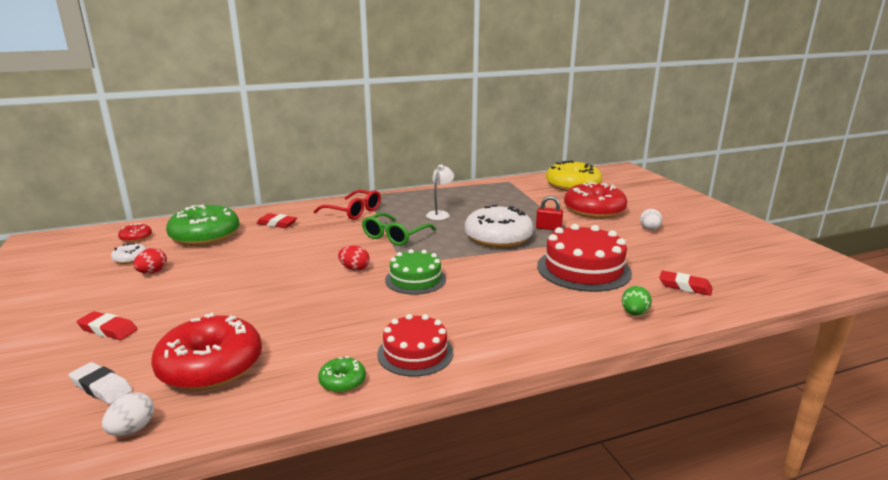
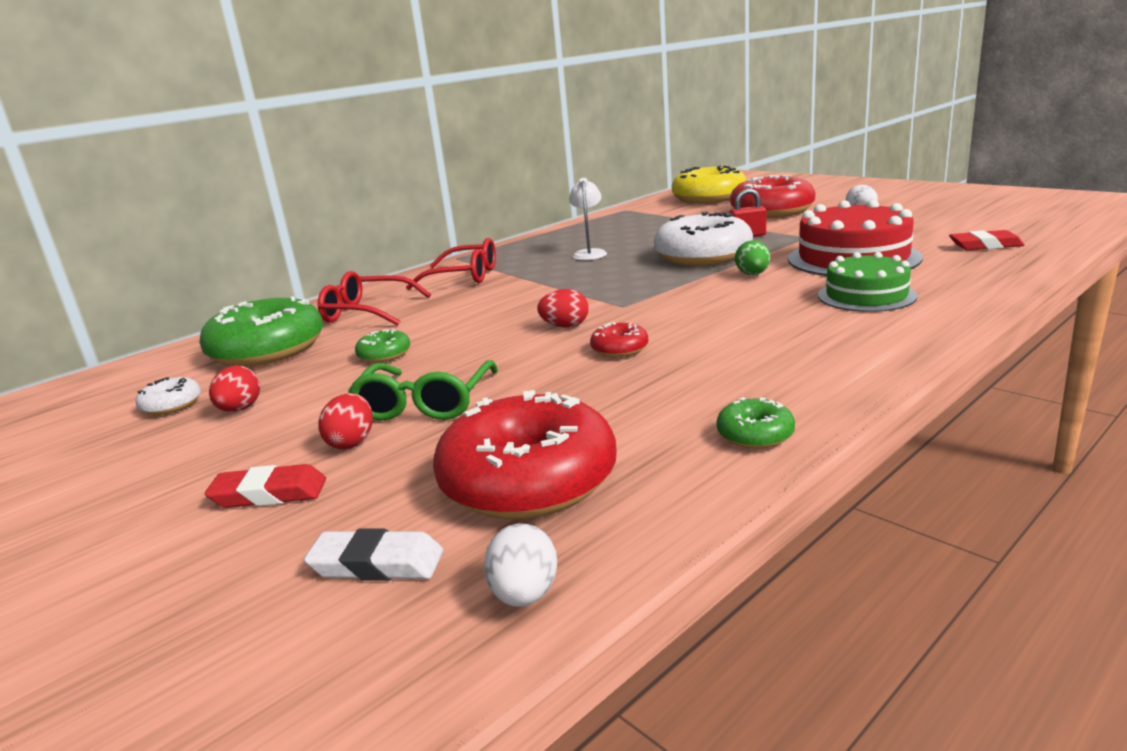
camera: 20 degrees left, 0 degrees up
red donut [118,223,152,242] -> red donut moved to [590,322,648,357]
red eraser [256,213,297,228] -> red glasses [318,271,431,326]
green glasses [362,212,436,246] -> green glasses moved to [348,360,498,421]
red cake [377,314,453,377] -> none
green cake [385,249,446,295] -> green cake moved to [818,252,917,312]
green egg [622,286,652,315] -> green egg moved to [735,240,770,275]
none -> red egg [318,393,373,449]
none -> green donut [355,329,410,363]

